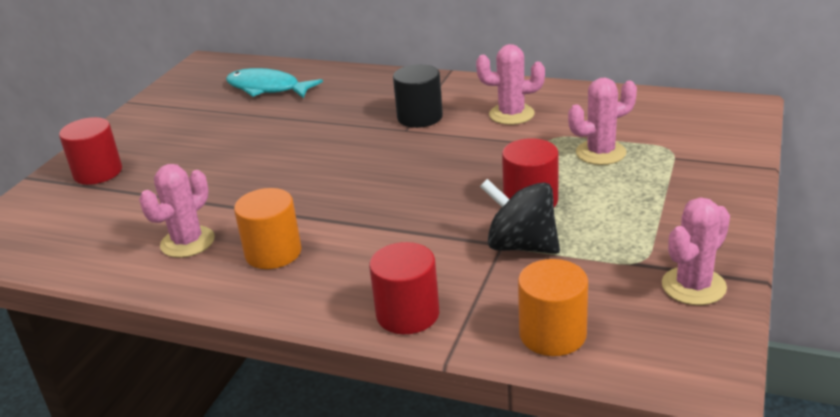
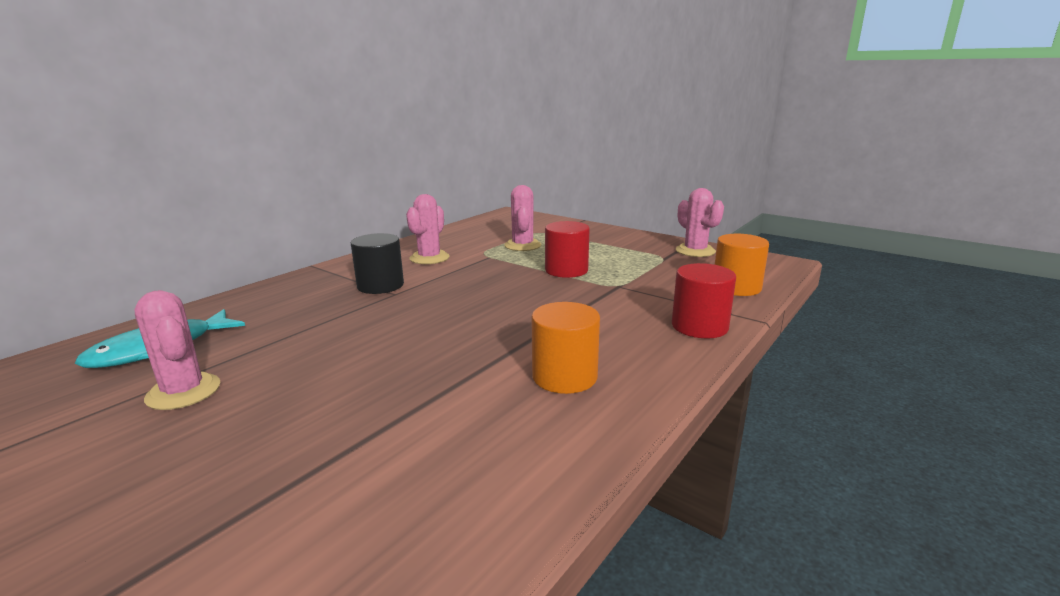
camera: 75 degrees left, 10 degrees down
red cylinder [59,117,122,185] -> none
pink cactus [139,164,215,258] -> pink cactus moved to [134,290,220,410]
black spinning top [480,179,560,254] -> none

